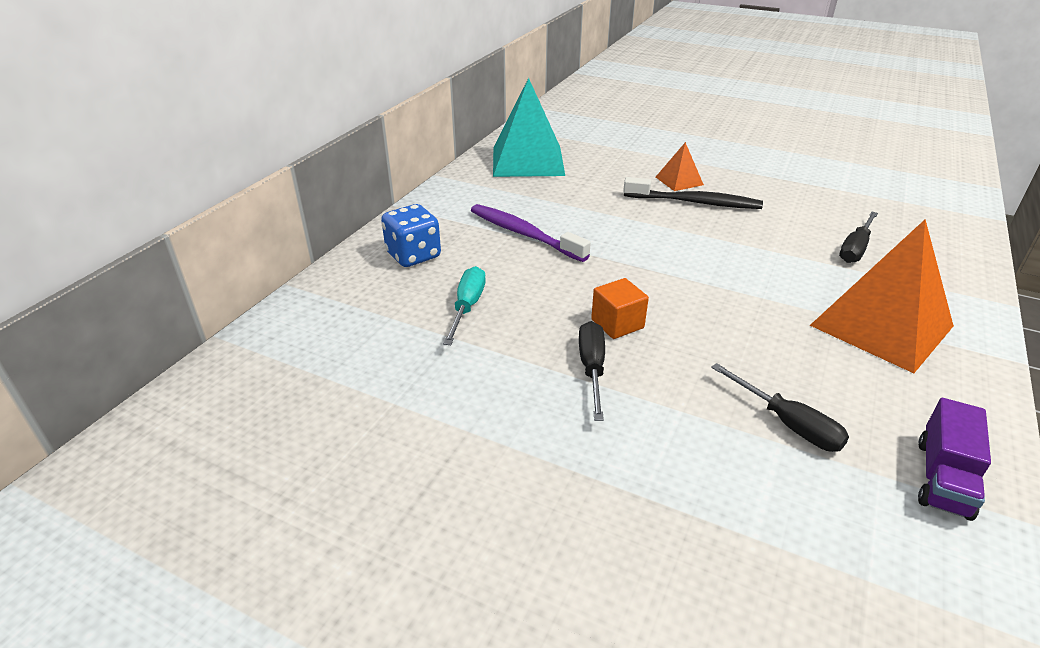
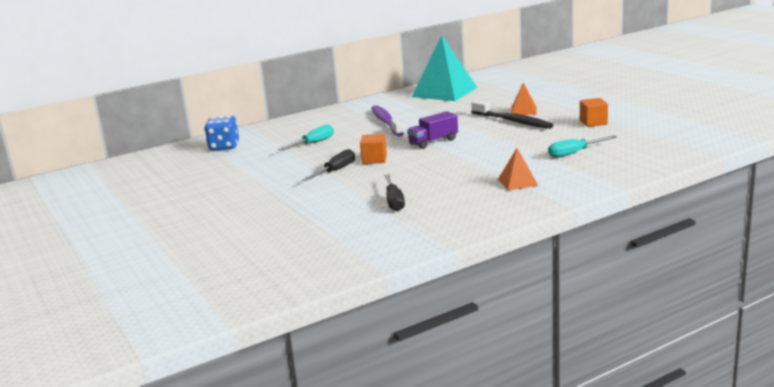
camera: 35 degrees right, 15 degrees down
blue dice [381,204,441,267] -> blue dice moved to [205,116,239,151]
orange pyramid [810,220,954,373] -> orange pyramid [498,148,538,190], size x0.47
black screwdriver [839,211,878,263] -> turquoise screwdriver [548,136,617,158]
purple truck [918,398,991,521] -> purple truck moved to [407,111,458,149]
none -> orange cube [580,98,608,127]

